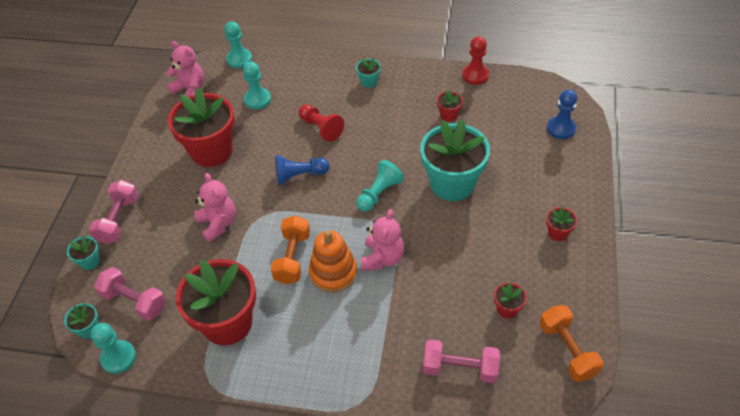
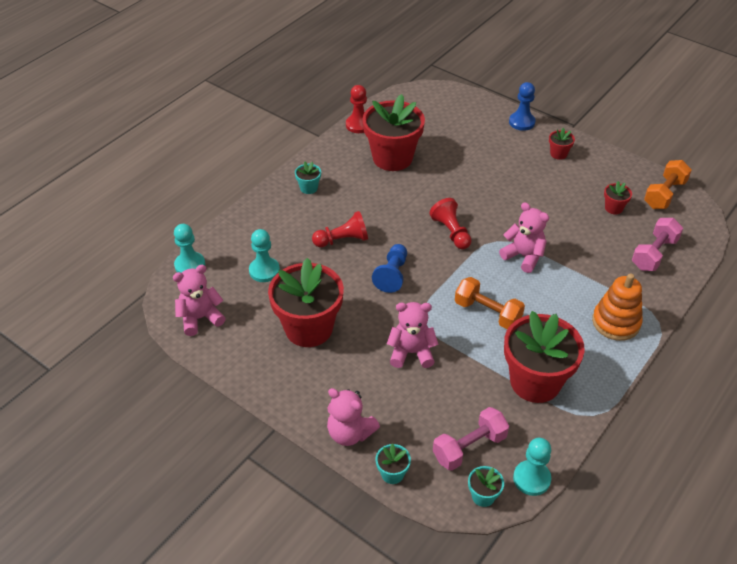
camera: 65 degrees left, 5 degrees down
pink dumbbell [89,180,138,244] -> pink teddy bear [327,388,380,446]
orange stacking toy [309,230,357,293] -> orange stacking toy moved to [592,274,643,341]
turquoise pawn [356,160,404,212] -> red pawn [429,198,472,249]
turquoise flower pot [420,119,490,201] -> none
red flower pot [437,89,463,122] -> red flower pot [362,94,425,171], size x2.37
orange dumbbell [539,305,604,382] -> orange dumbbell turned 60 degrees counterclockwise [644,160,692,209]
blue pawn [547,90,577,139] -> blue pawn moved to [509,82,535,131]

